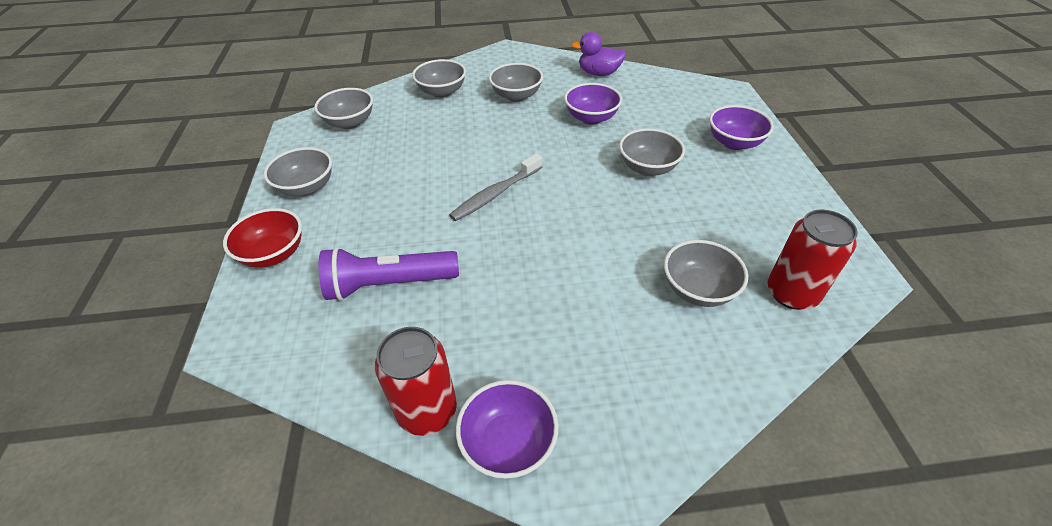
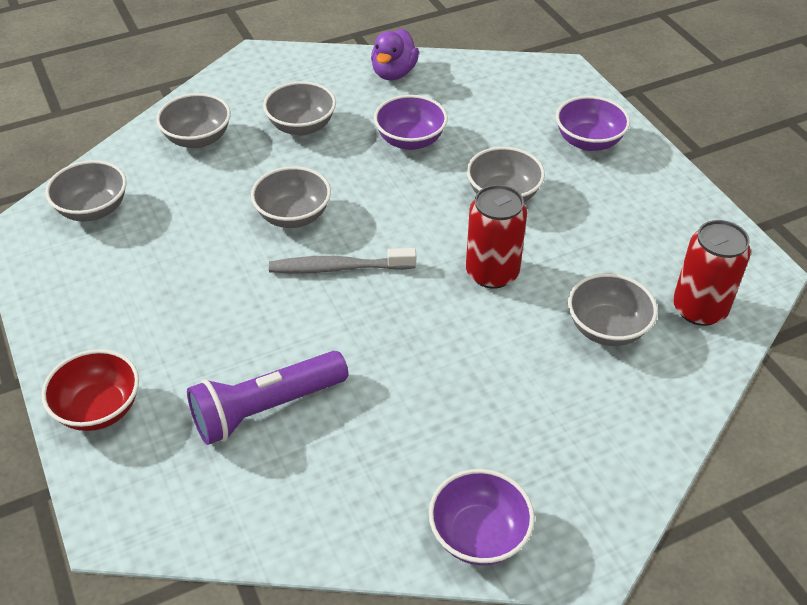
camera: 20 degrees left, 0 degrees up
grey bowl [264,147,332,196] -> grey bowl moved to [251,166,331,228]
red can [375,327,457,436] -> red can moved to [466,185,527,289]
grey toothbrush [449,153,542,221] -> grey toothbrush turned 60 degrees clockwise [269,248,416,274]
purple duck [571,32,626,76] -> purple duck turned 60 degrees counterclockwise [371,29,419,80]

